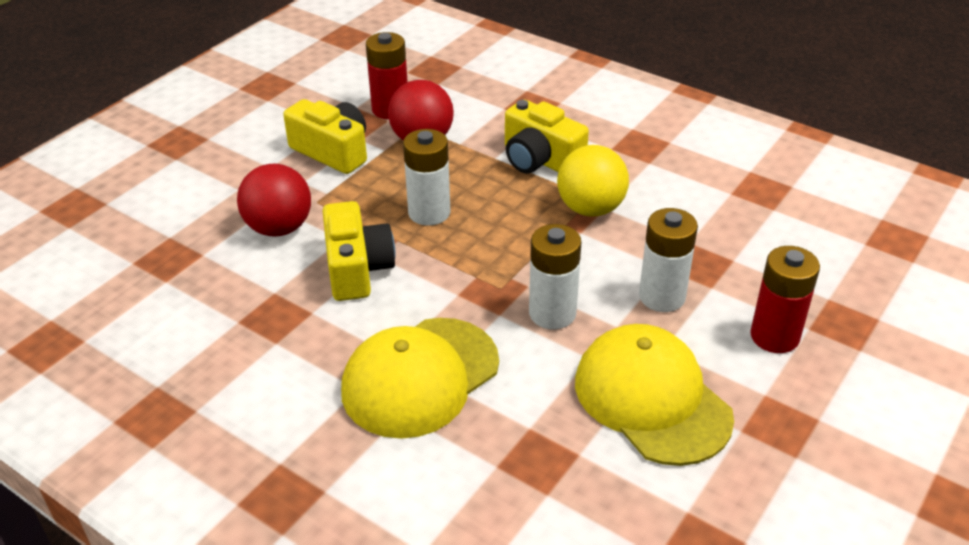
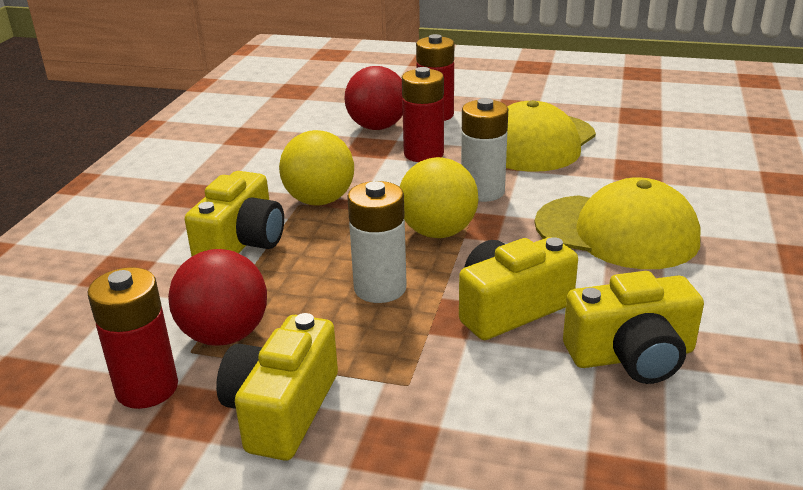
camera: 110 degrees left, 10 degrees down
red ball [237,164,311,237] -> red ball moved to [344,66,403,130]
white battery [639,208,698,312] -> red battery [402,67,444,162]
none -> yellow ball [399,157,479,238]
none -> yellow camera [563,271,704,384]

